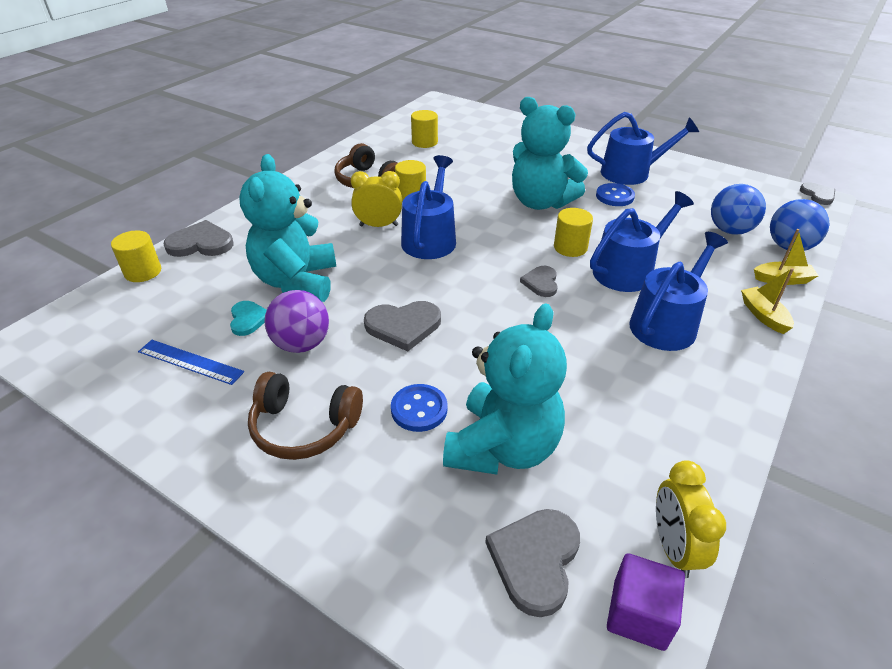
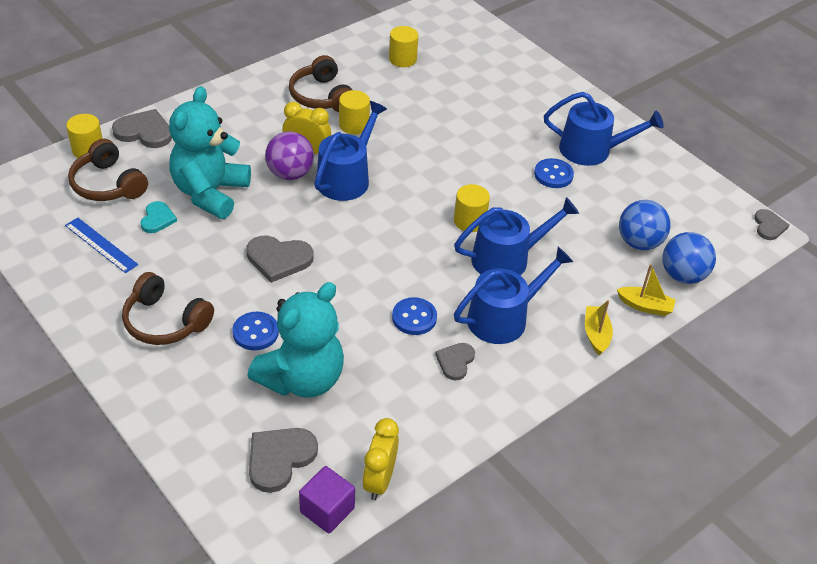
camera: 15 degrees right, 5 degrees up
purple ball [264,290,329,353] -> purple ball moved to [265,131,314,180]
turquoise teddy bear [512,97,588,210] -> none
grey heart [520,266,558,297] -> grey heart moved to [435,343,475,380]
none -> brown headphones [68,139,148,201]
none -> blue button [392,297,437,335]

